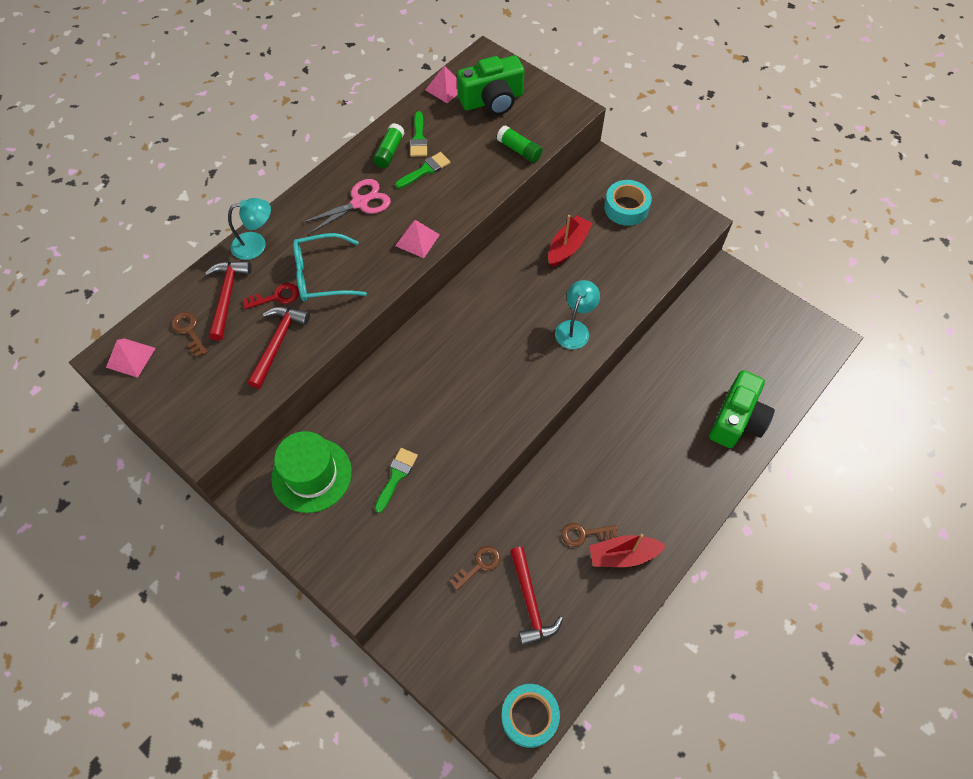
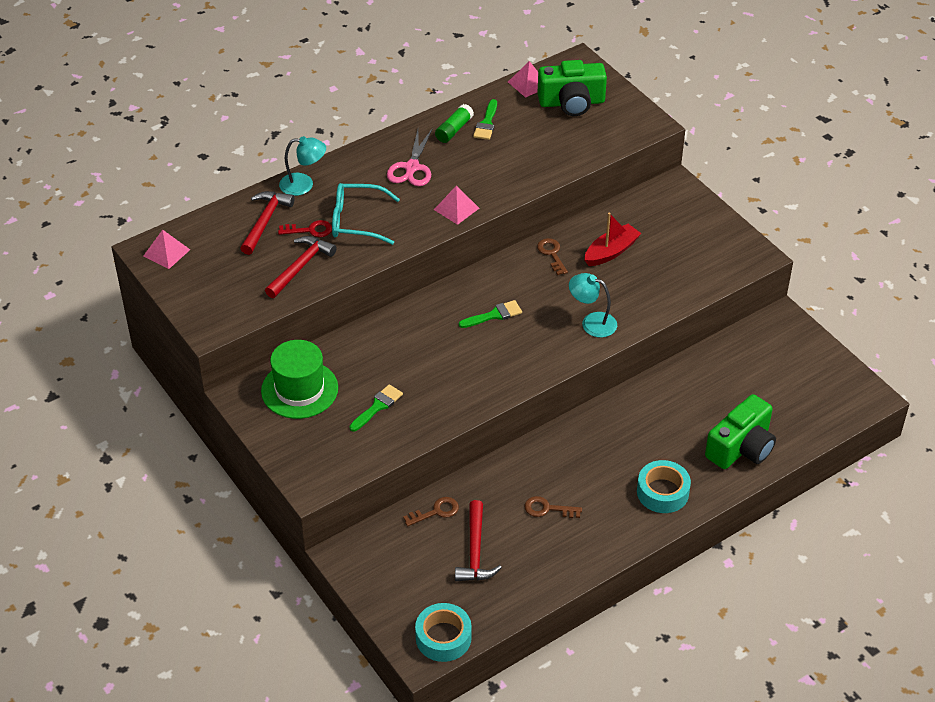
camera: 15 degrees right, 15 degrees down
brown key [171,312,208,357] -> brown key moved to [537,238,568,275]
pink scissors [301,179,391,234] -> pink scissors turned 120 degrees clockwise [387,128,433,186]
green brush [395,152,451,189] -> green brush moved to [459,300,522,328]
green glue stick [497,125,542,163] -> none
turquoise lamp [555,280,600,349] -> turquoise lamp turned 105 degrees counterclockwise [569,273,617,337]
red boat [589,534,667,567] -> none
turquoise tape [604,180,652,226] -> turquoise tape moved to [637,460,691,513]

